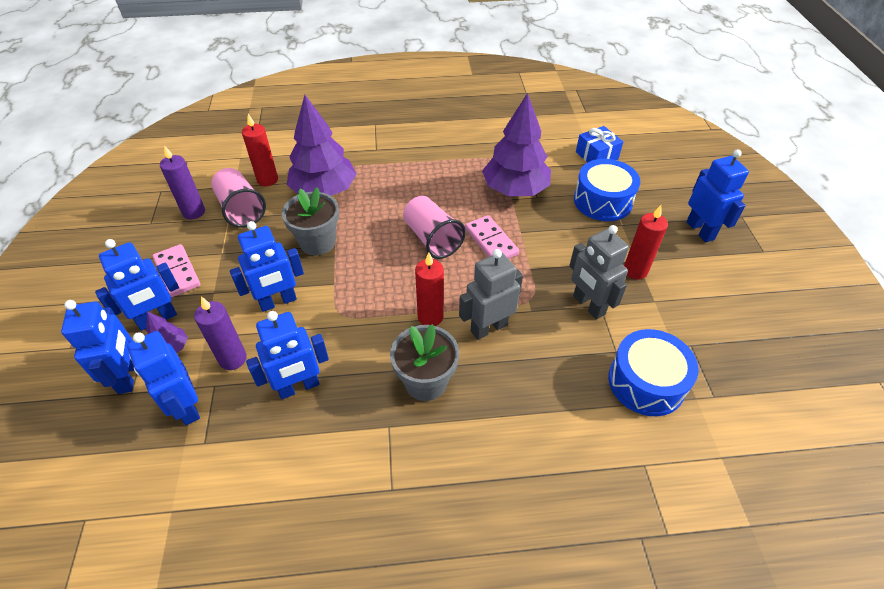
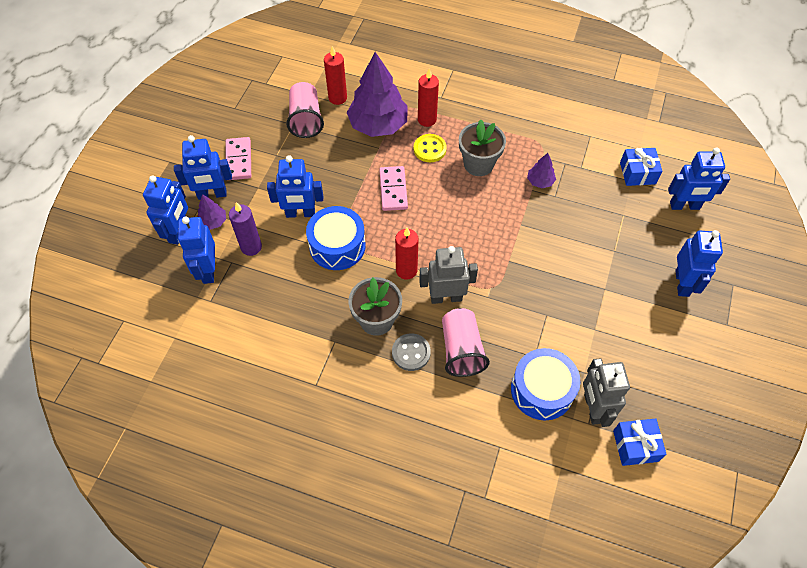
camera: 25 degrees right, 10 degrees up
purple candle [160,145,205,219] -> none
blue robot [246,311,329,399] -> blue robot moved to [668,147,730,210]
grey flower pot [282,187,339,255] -> grey flower pot moved to [459,119,506,176]
pink cup [403,196,466,259] -> pink cup moved to [442,308,490,377]
pink domino [465,215,519,259] -> pink domino moved to [379,166,408,211]
purple tree [482,93,551,196] -> purple tree [527,153,556,188], size x0.45
grey robot [569,225,629,319] -> grey robot moved to [583,358,630,427]
blue drum [574,159,640,221] -> blue drum moved to [306,206,366,270]
red candle [624,205,668,280] -> red candle moved to [418,69,439,127]
none -> grey button [392,333,431,371]
none -> yellow button [414,134,447,162]
none -> blue gift [613,418,667,466]

